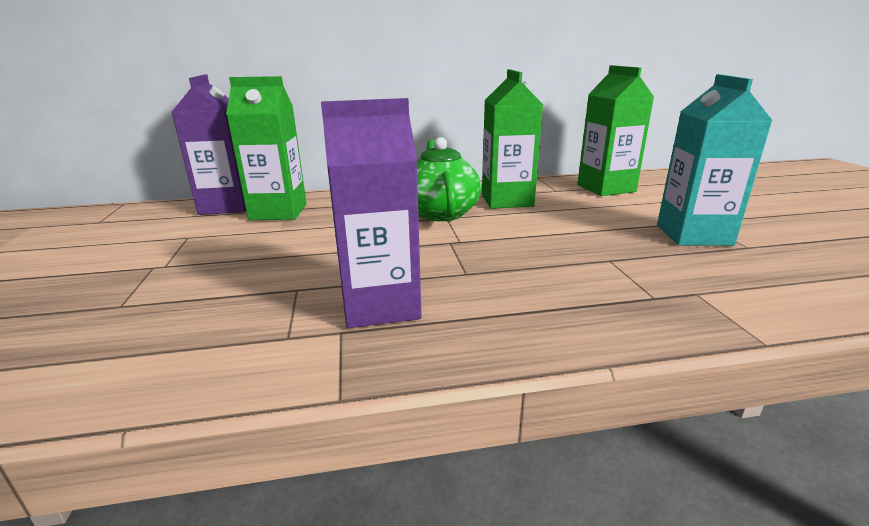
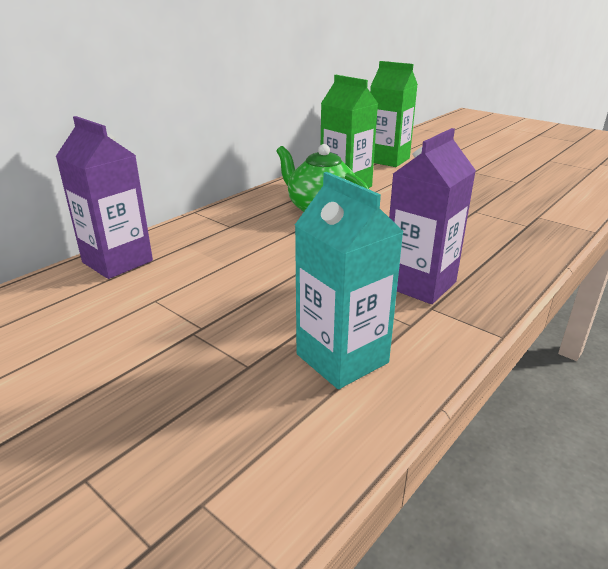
camera: 40 degrees left, 5 degrees up
green carton [226,76,307,220] -> none
turquoise carton [657,74,773,246] -> turquoise carton moved to [295,172,404,389]

